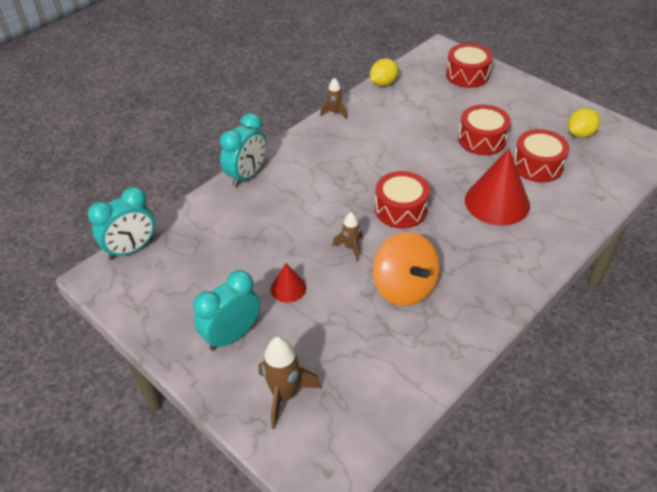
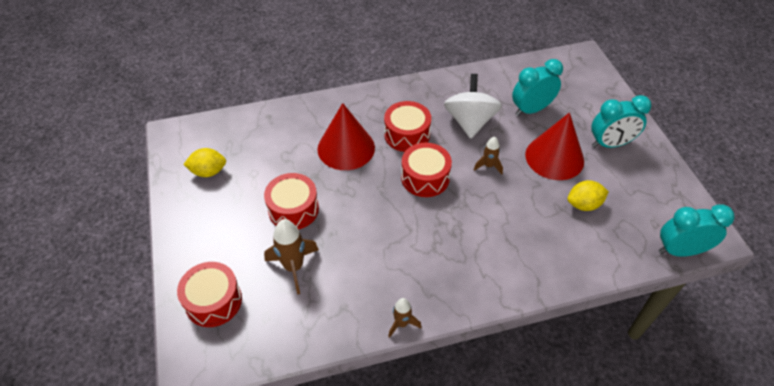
camera: 150 degrees left, 5 degrees up
turquoise clock [220,113,267,187] -> turquoise clock moved to [512,59,563,116]
brown rocket [259,336,322,429] -> brown rocket moved to [264,219,319,295]
red cone [271,263,306,303] -> red cone [525,113,584,180], size x1.99
yellow lemon [370,59,399,86] -> yellow lemon moved to [567,180,609,211]
orange spinning top [373,232,440,306] -> white spinning top [444,74,502,139]
red drum [513,129,569,182] -> red drum moved to [384,101,431,152]

